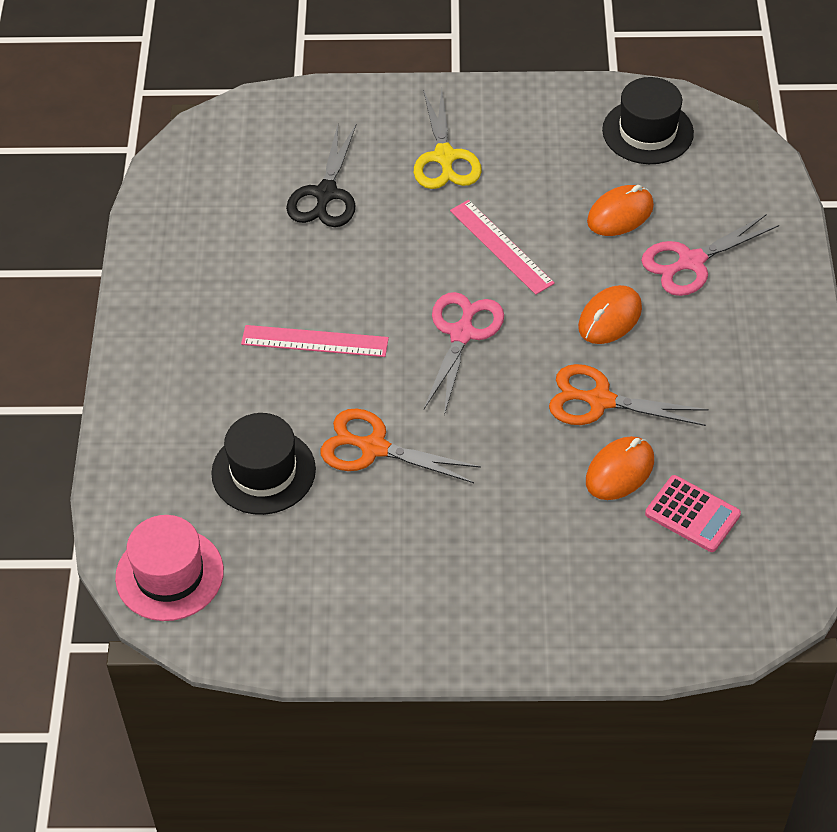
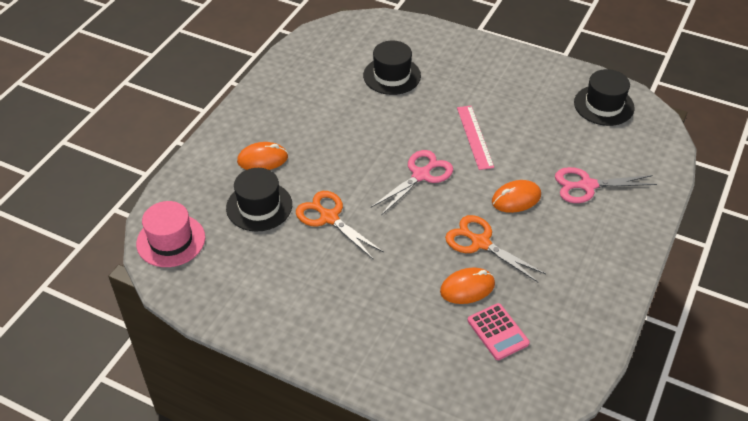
camera: 25 degrees right, 5 degrees down
pink ruler [241,325,389,357] -> none
black scissors [286,124,357,227] -> black hat [363,41,421,95]
yellow scissors [414,88,482,189] -> none
orange mouse [587,185,654,236] -> orange mouse moved to [237,142,288,170]

